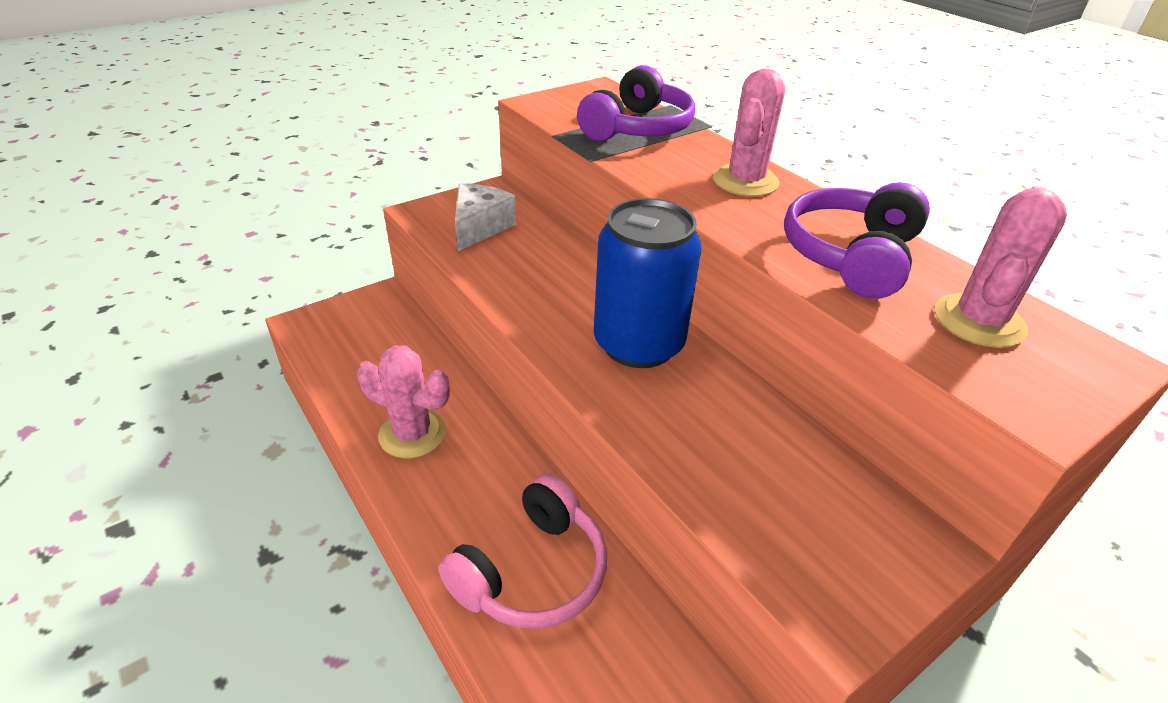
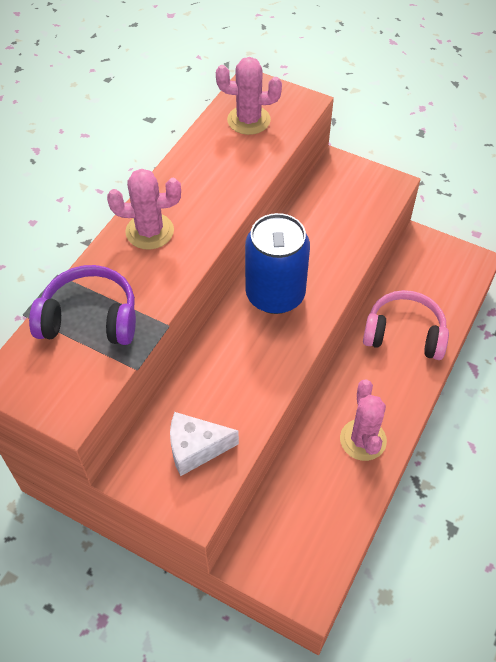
camera: 115 degrees left, 15 degrees up
purple headphones [784,182,930,299] -> none

